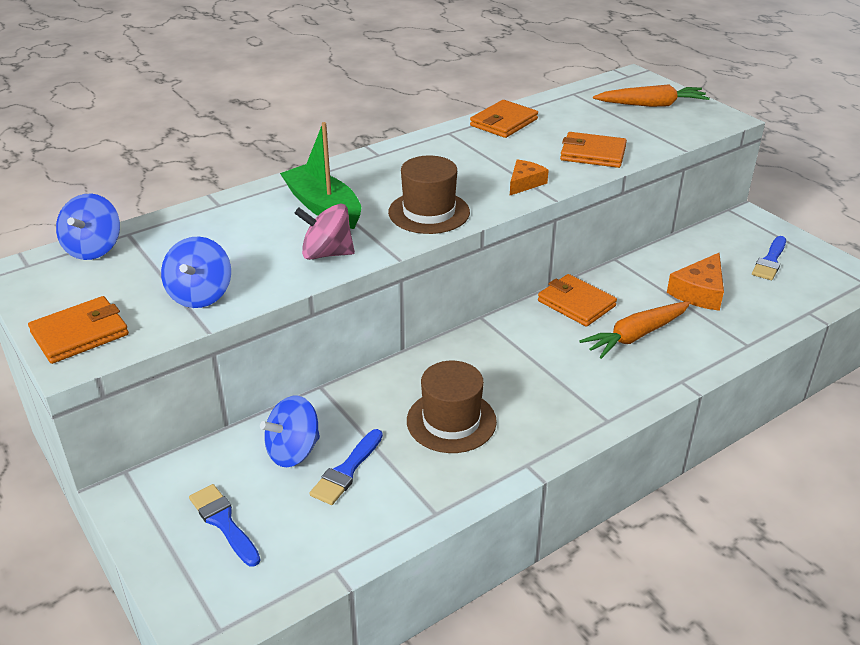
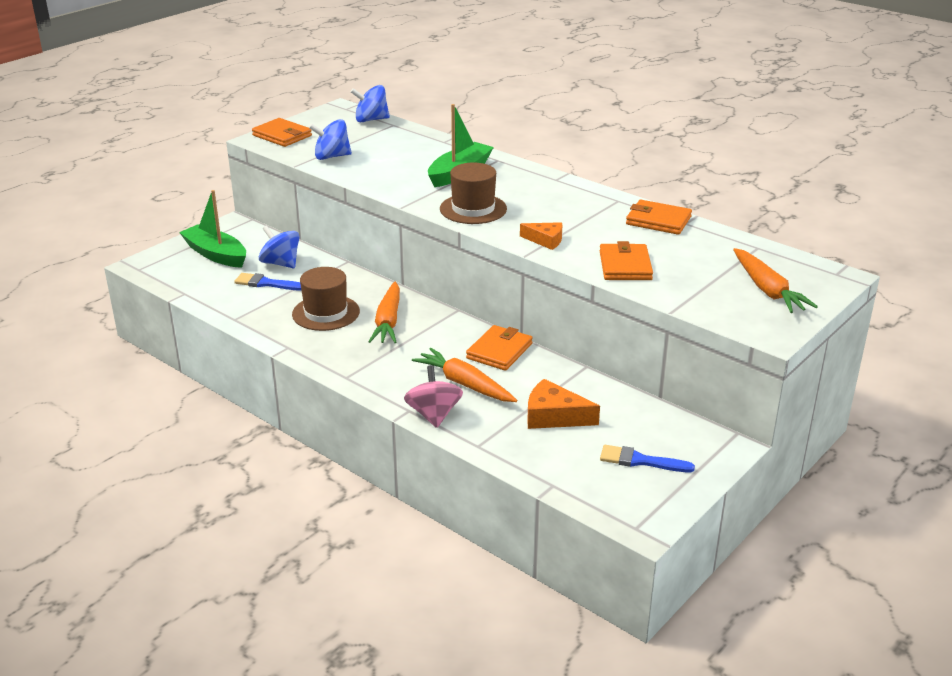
camera: 75 degrees right, 5 degrees down
blue brush [189,484,260,567] -> green boat [179,190,246,268]
pink spinning top [295,203,355,260] -> pink spinning top moved to [404,365,463,428]
none -> orange carrot [368,282,400,343]

